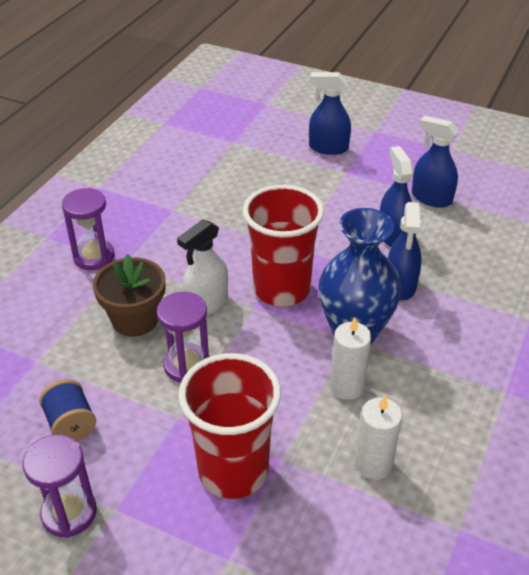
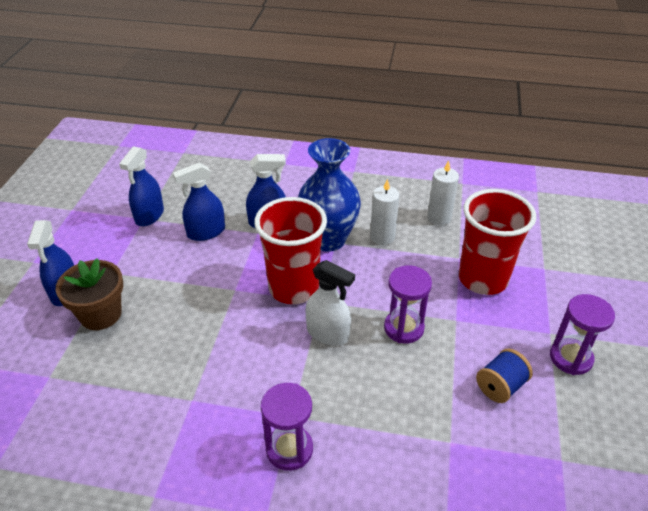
camera: 105 degrees left, 0 degrees up
brown flower pot [93,254,166,336] -> brown flower pot moved to [56,258,123,330]

